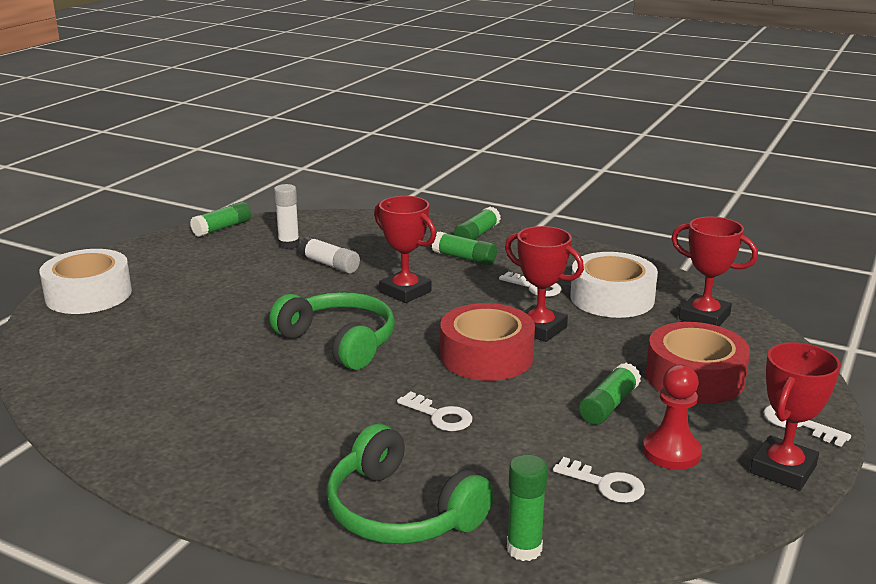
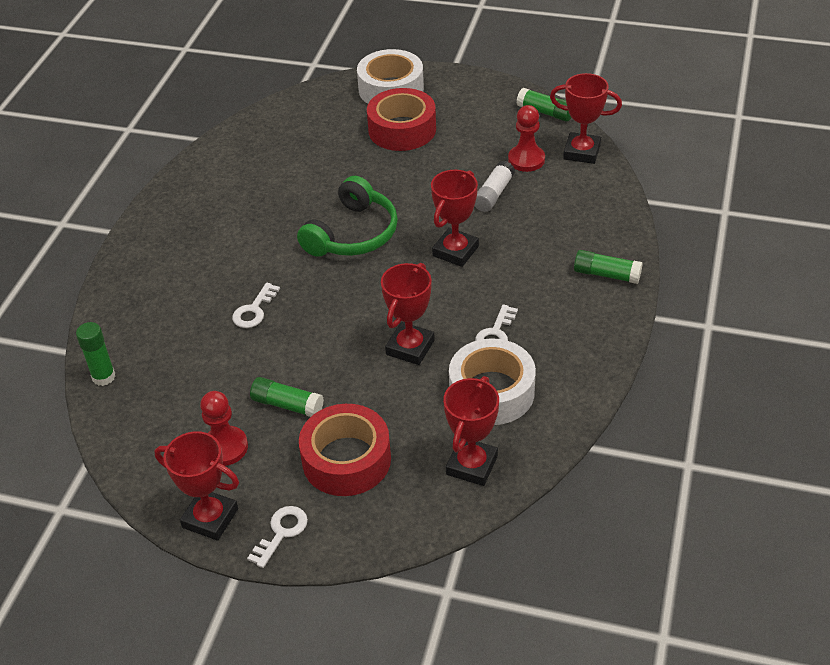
camera: 80 degrees right, 20 degrees up
white glue stick [274,184,300,249] -> red pawn [508,105,545,172]
green headphones [326,424,494,544] -> none
green glue stick [432,232,497,265] -> none
red tape [440,303,535,381] -> red tape moved to [367,88,436,151]
white key [553,457,645,503] -> none
none -> red trophy [550,73,622,164]

